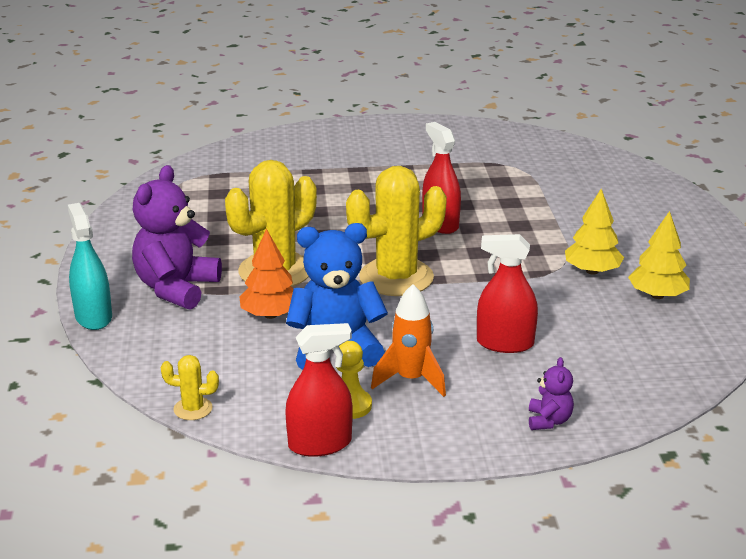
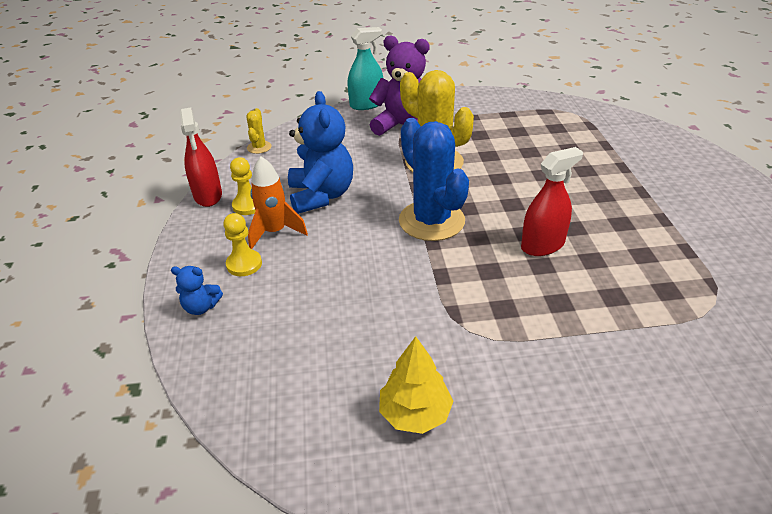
camera: 90 degrees right, 10 degrees up
orange tree [239,229,293,319] -> none
yellow cactus [346,166,447,296] -> blue cactus [399,118,469,241]
red spray bottle [477,234,538,353] -> none
purple teddy bear [529,357,574,430] -> blue teddy bear [171,266,223,315]
yellow tree [565,189,624,275] -> none
none -> yellow pawn [223,213,262,276]

